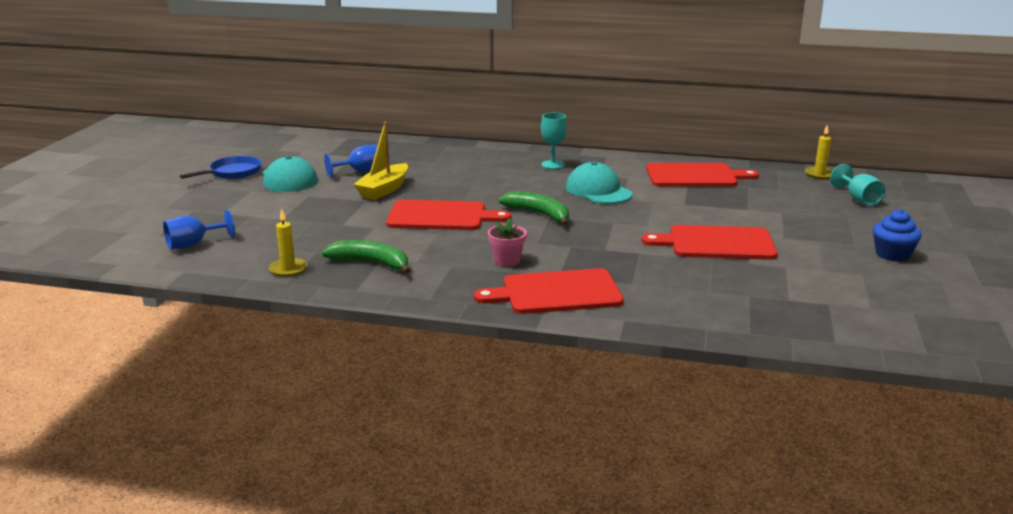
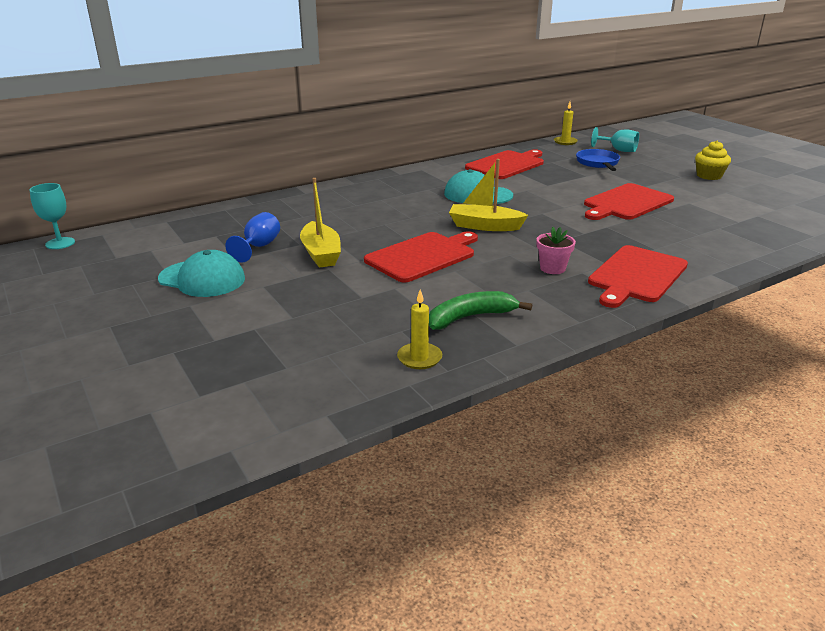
camera: 45 degrees left, 5 degrees up
blue goblet [163,210,235,249] -> none
blue pan [180,156,261,179] -> blue pan moved to [576,149,620,171]
green banana [499,191,569,226] -> yellow boat [449,159,528,231]
turquoise goblet [541,113,567,169] -> turquoise goblet moved to [30,183,75,249]
blue cupcake [873,209,922,262] -> yellow cupcake [695,141,731,180]

